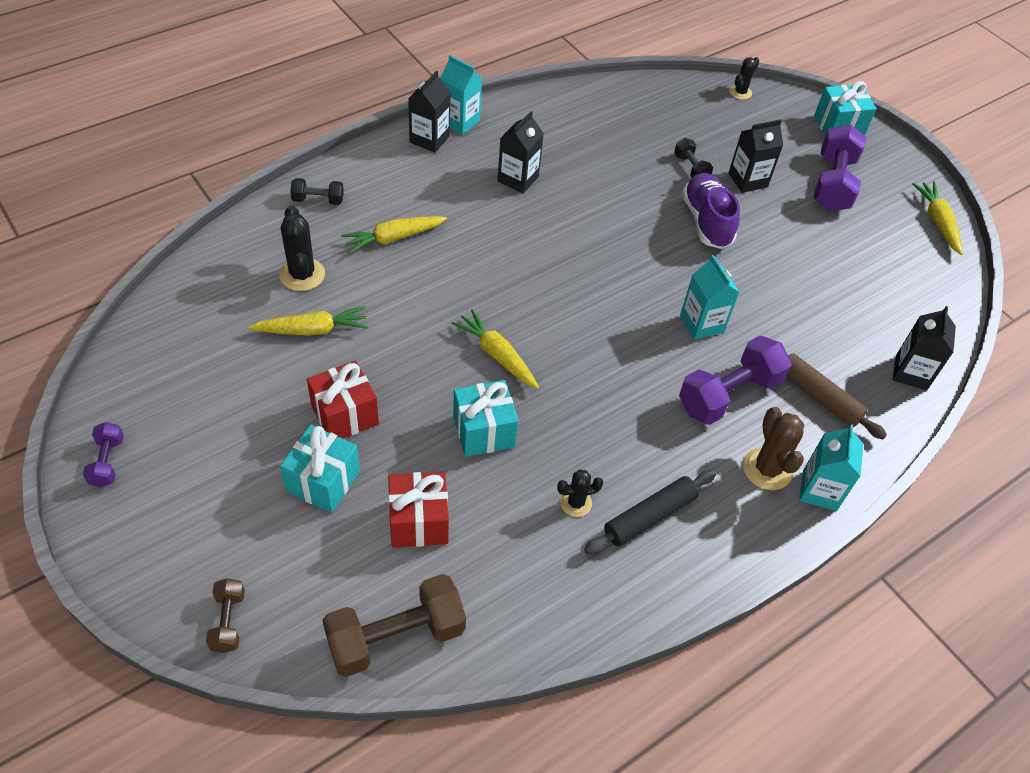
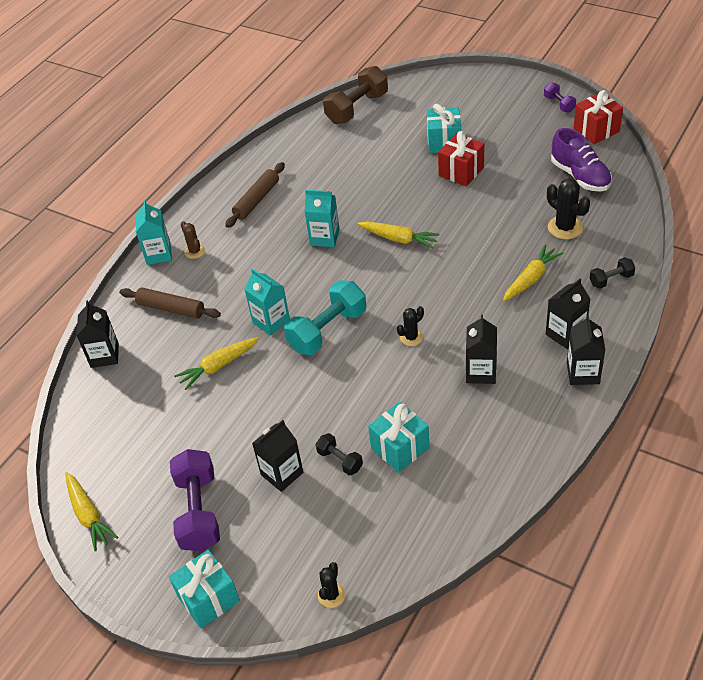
camera: 165 degrees right, 5 degrees down
brown dumbbell [206,578,245,653] -> none
yellow carrot [249,306,368,336] -> yellow carrot moved to [174,337,259,390]
red gift [388,472,449,548] -> red gift moved to [574,90,623,144]
turquoise carton [440,55,482,135] -> turquoise carton moved to [304,190,340,247]
turquoise gift [453,380,519,457] -> turquoise gift moved to [368,402,430,473]
black cactus [557,469,603,517] -> black cactus moved to [397,306,424,346]
black rolling pin [584,470,716,554] -> brown rolling pin [225,162,285,228]
purple dumbbell [679,336,792,425] -> none
purple shoe [682,173,740,249] -> purple shoe moved to [551,128,612,191]
brown cactus [743,407,804,490] -> brown cactus [181,221,205,259], size x0.62
none -> turquoise dumbbell [284,280,366,355]
none -> black carton [546,279,590,349]

